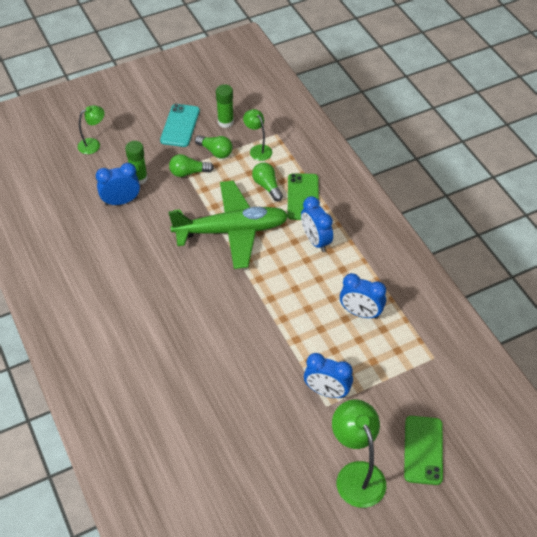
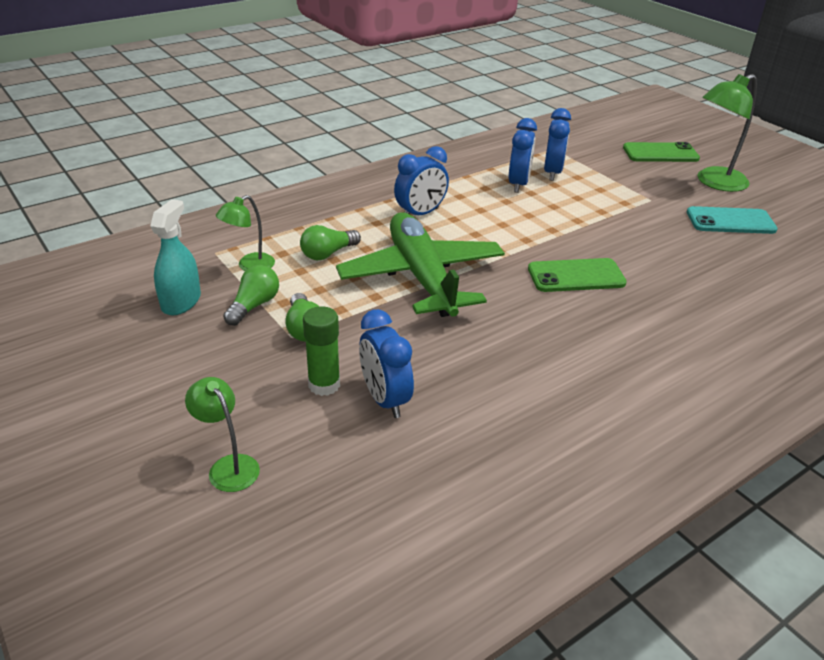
camera: 100 degrees left, 15 degrees down
turquoise phone [160,104,200,147] -> turquoise phone moved to [687,206,778,234]
green glue stick [216,84,234,128] -> turquoise spray bottle [150,199,201,316]
green phone [288,173,319,220] -> green phone moved to [528,258,627,292]
blue clock [304,353,353,398] -> blue clock moved to [544,108,571,181]

